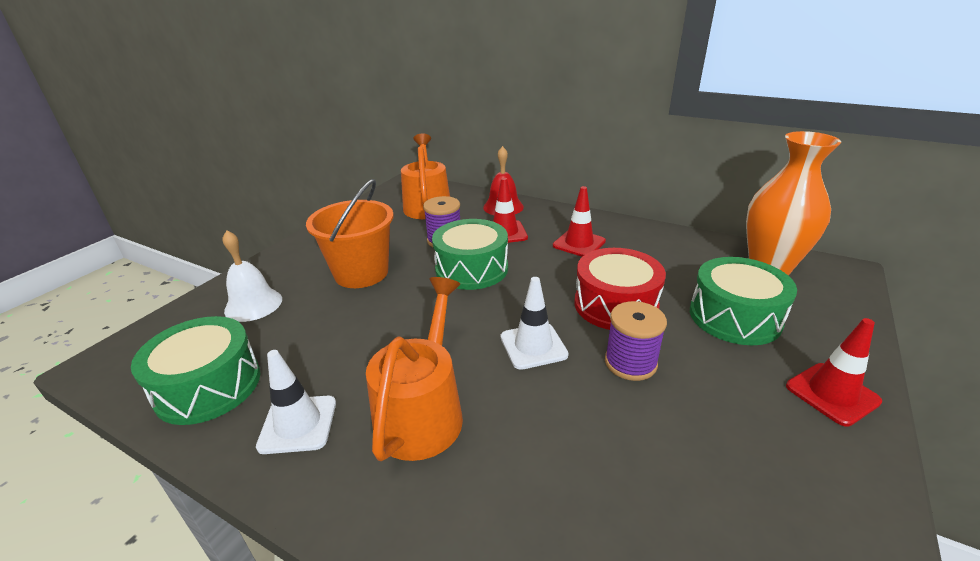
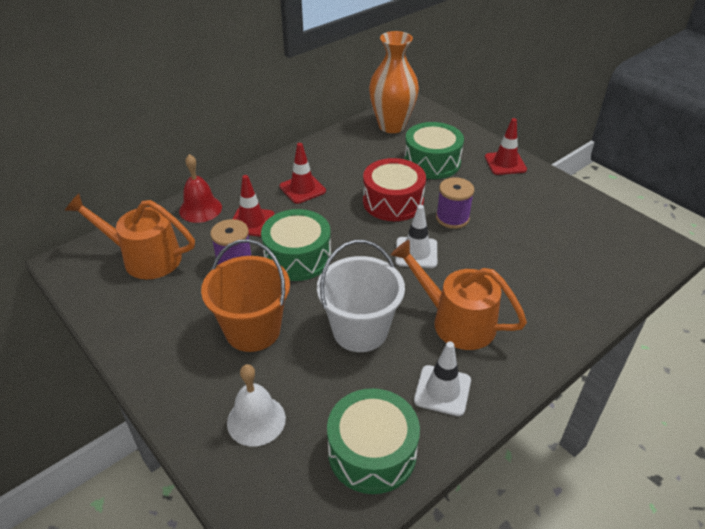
camera: 70 degrees left, 10 degrees up
none -> white bucket [317,240,405,352]

